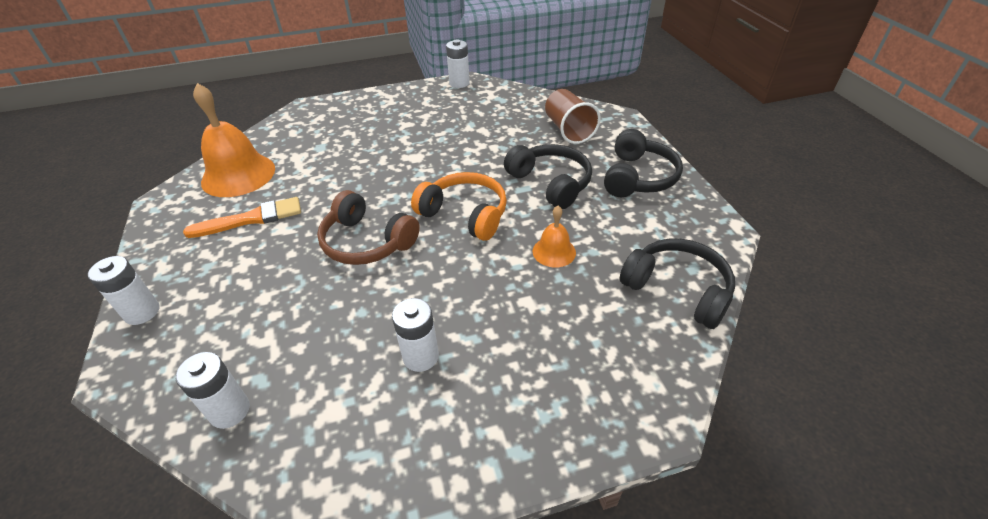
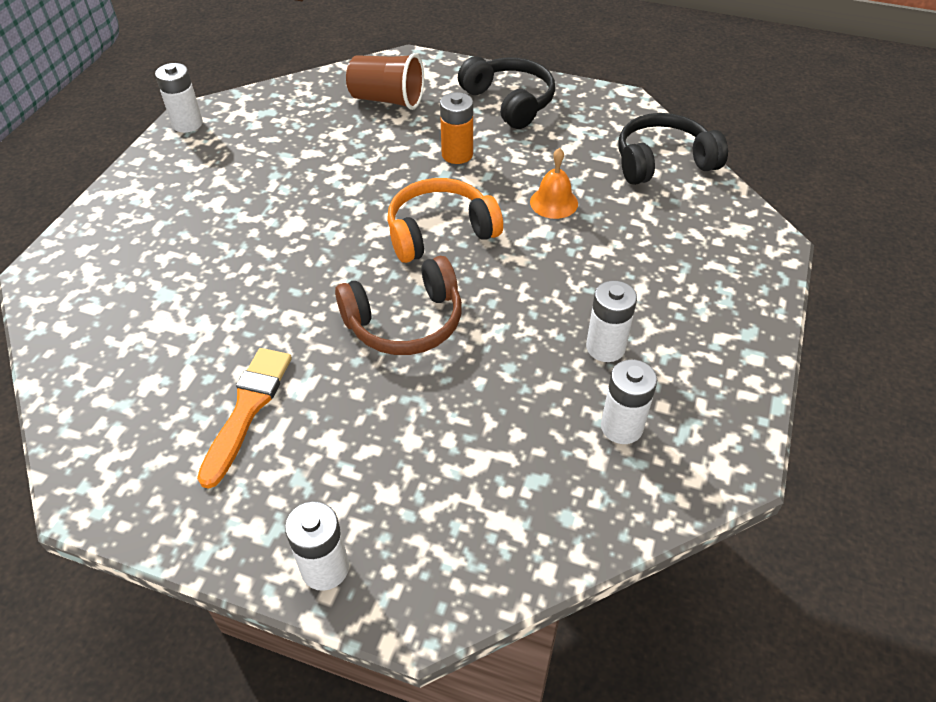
camera: 55 degrees left, 5 degrees up
white battery [176,352,250,429] -> white battery moved to [601,359,657,444]
orange bell [193,83,275,197] -> none
black headphones [504,144,592,209] -> orange battery [440,92,473,164]

